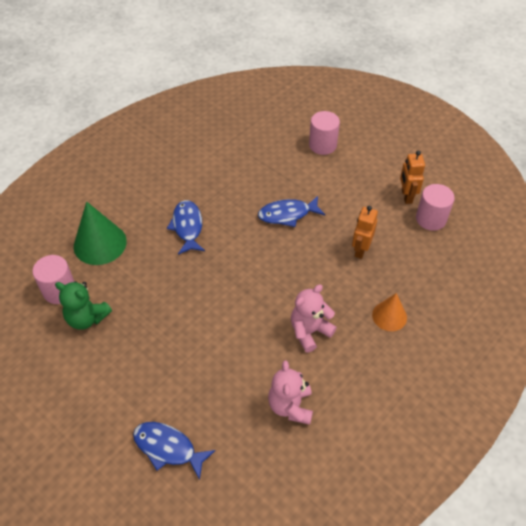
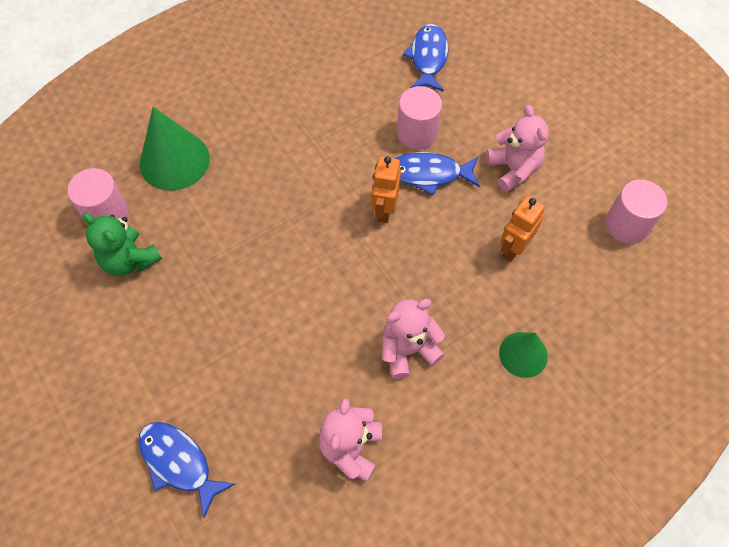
camera: 15 degrees right, 10 degrees up
blue fish [167,200,205,255] -> blue fish moved to [403,24,448,91]
pink cylinder [309,111,340,155] -> pink cylinder moved to [397,86,442,150]
orange cone [372,293,407,331] -> green cone [499,332,548,378]
orange robot [400,151,425,204] -> orange robot moved to [372,156,401,223]
none -> pink teddy bear [486,105,549,192]

